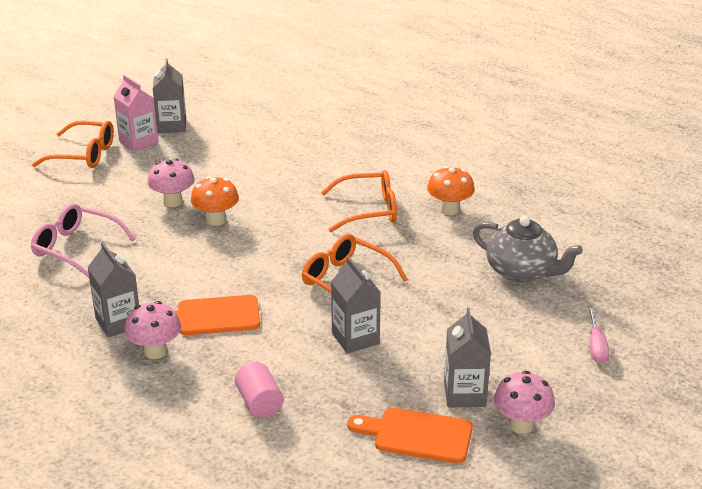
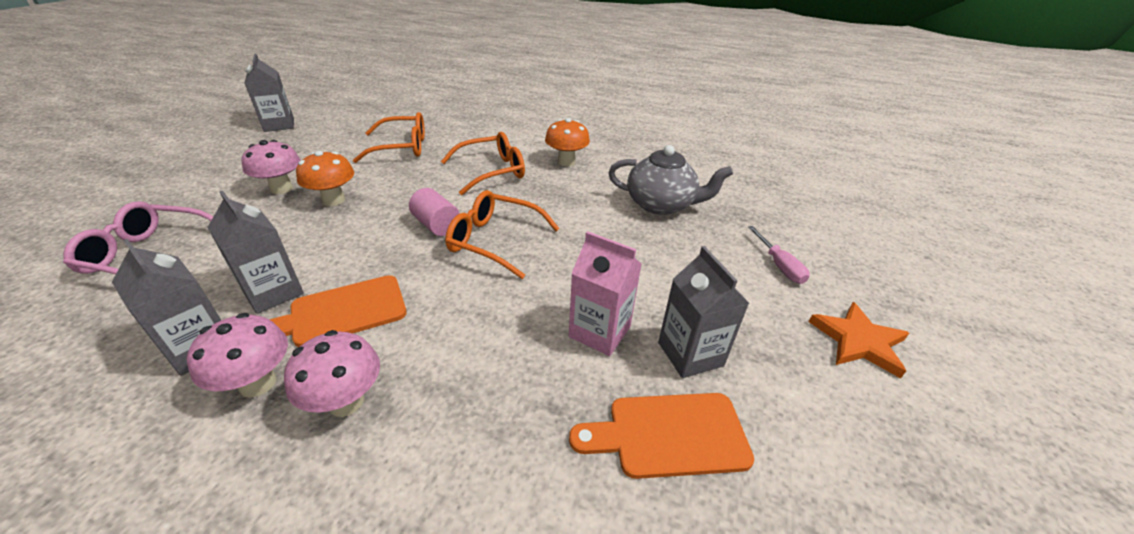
camera: 20 degrees left, 5 degrees up
orange glasses [32,120,114,168] -> orange glasses moved to [353,112,425,163]
pink carton [113,75,158,152] -> pink carton moved to [569,231,642,356]
pink cylinder [235,362,283,418] -> pink cylinder moved to [409,188,460,236]
grey carton [331,256,381,354] -> grey carton moved to [207,190,304,314]
pink mushroom [494,371,555,434] -> pink mushroom moved to [284,330,380,417]
none -> orange star [809,302,909,378]

